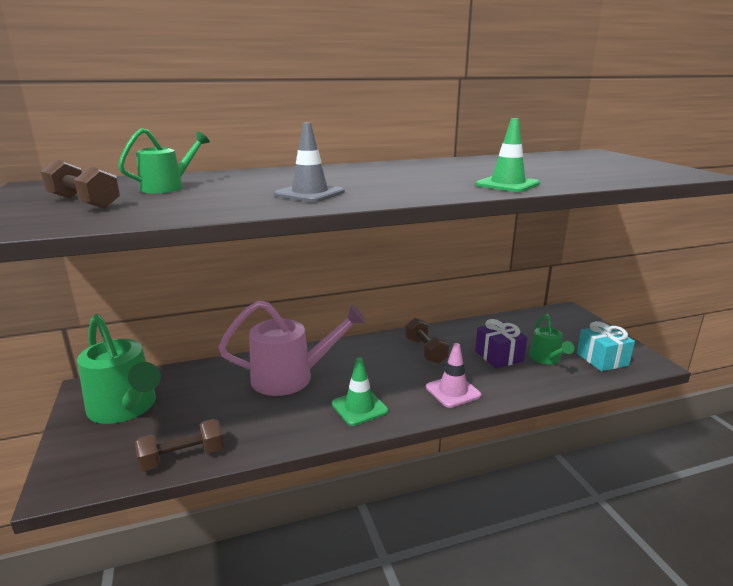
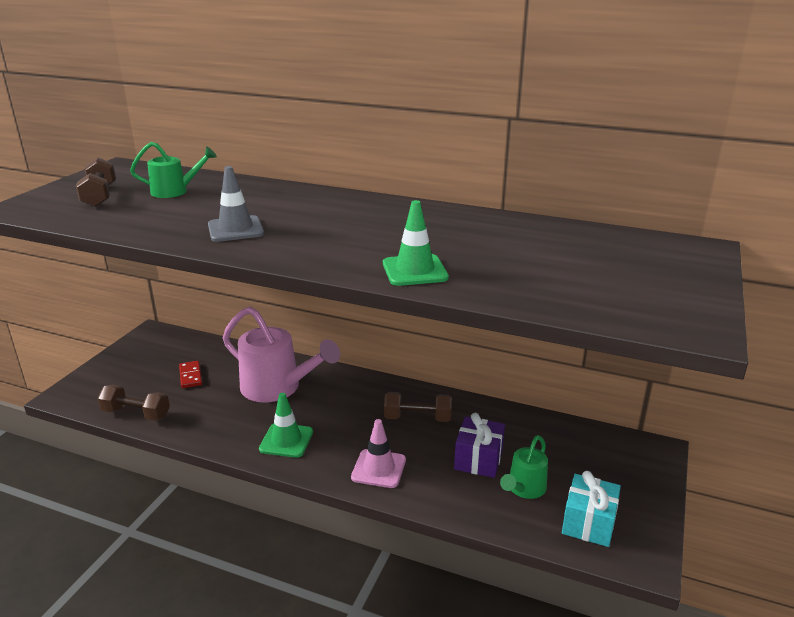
camera: 40 degrees right, 5 degrees up
green watering can [77,314,161,424] -> none
brown dumbbell [405,318,449,364] -> brown dumbbell turned 75 degrees clockwise [384,392,452,422]
none -> red domino [179,361,202,388]

